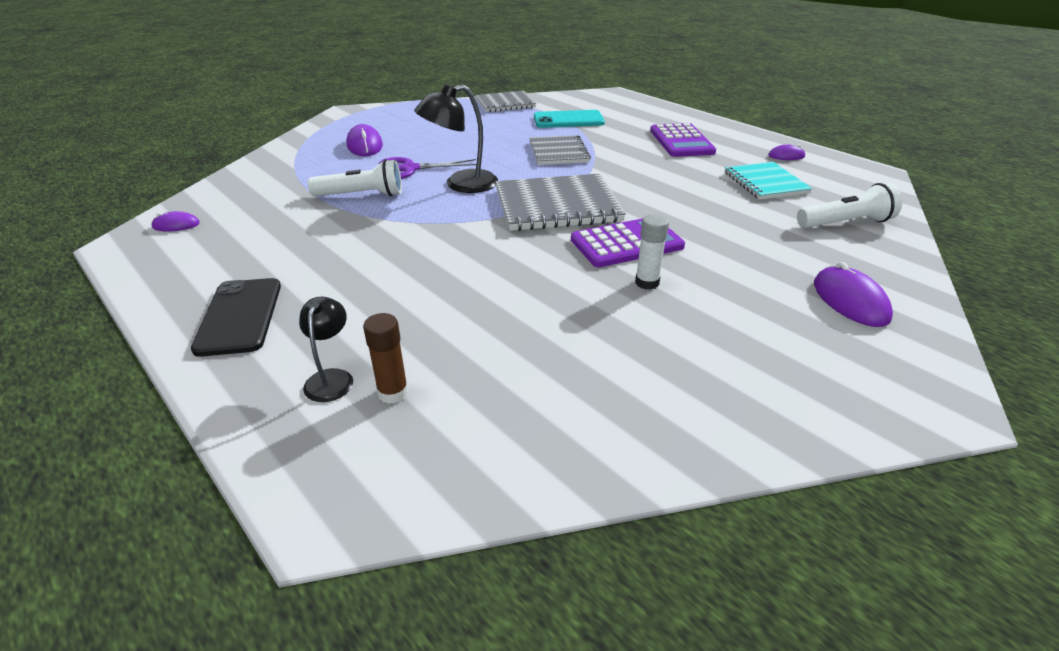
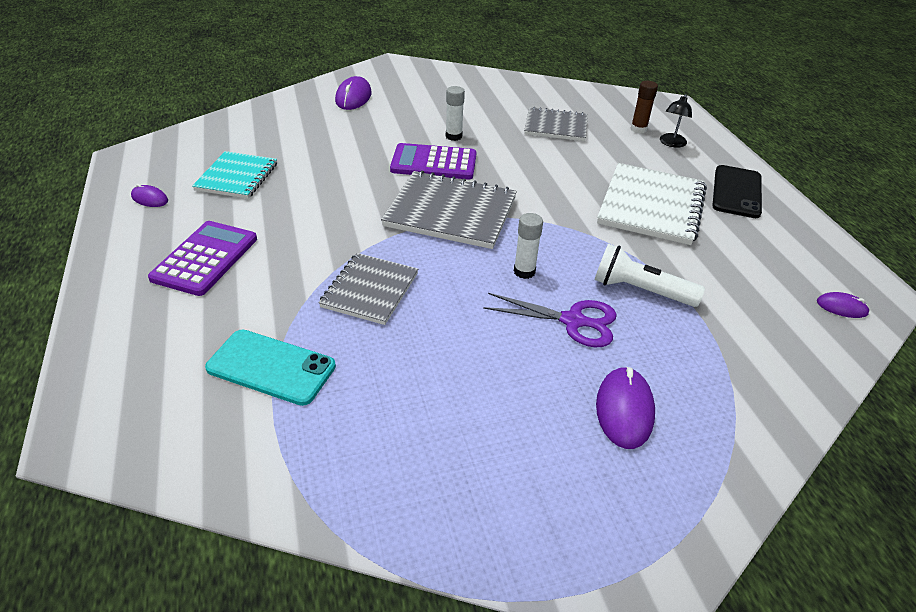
camera: 155 degrees left, 5 degrees up
black lamp [414,84,498,193] -> white glue stick [514,213,543,279]
grey notebook [476,91,536,112] -> grey notebook moved to [524,107,588,141]
white flashlight [797,183,902,228] -> none
none -> white notebook [597,163,707,245]

